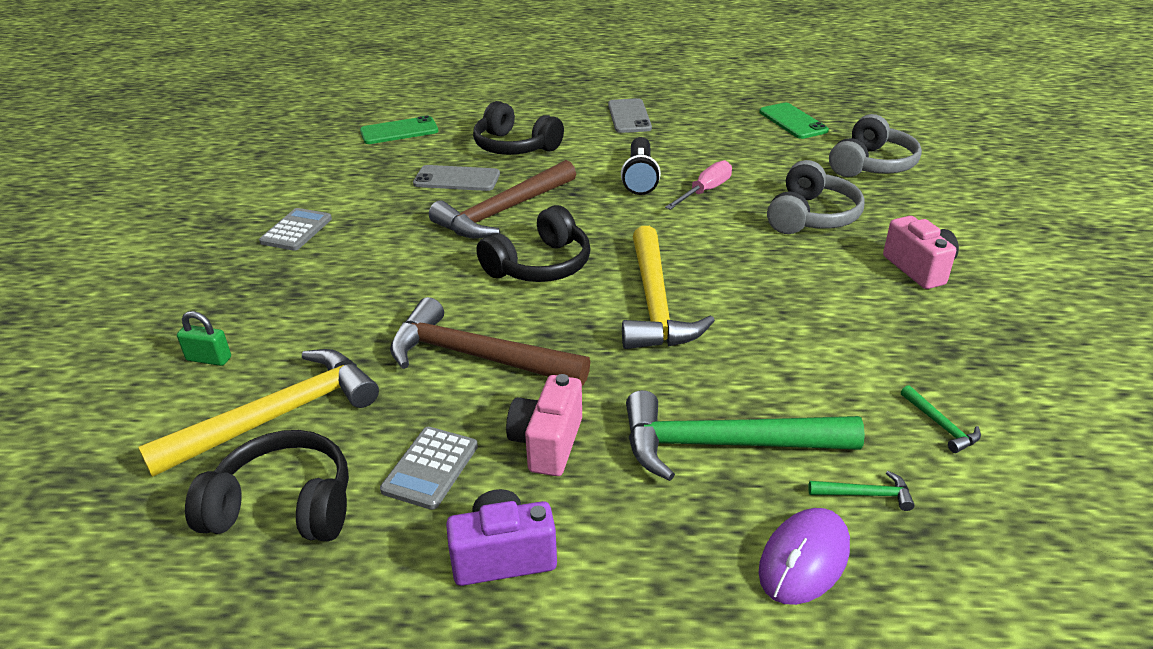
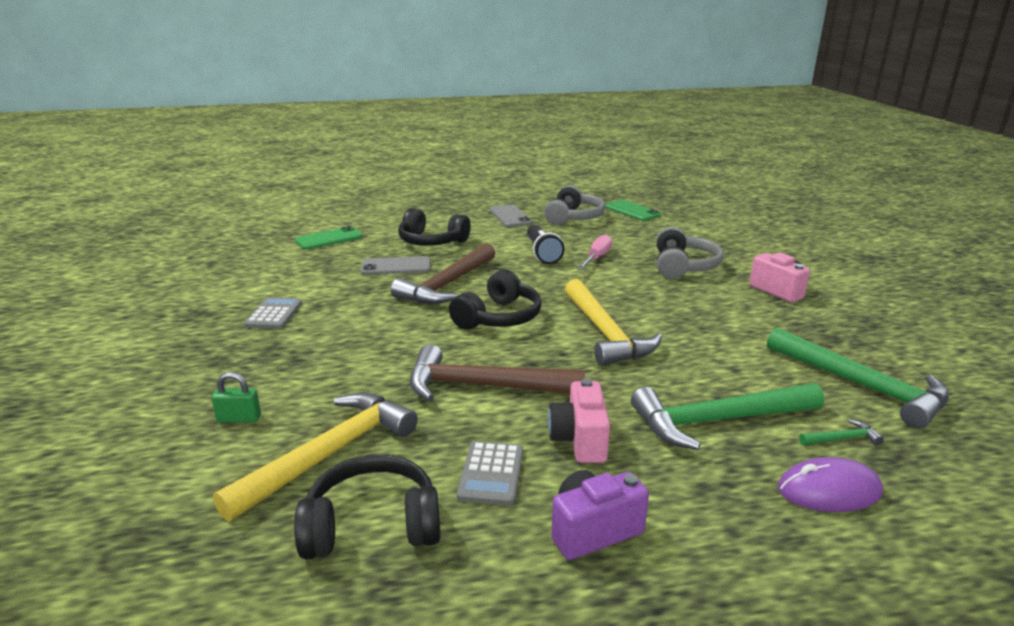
camera: 15 degrees left, 10 degrees down
purple mouse [759,508,850,605] -> purple mouse turned 60 degrees clockwise [778,457,883,512]
grey headphones [829,114,922,177] -> grey headphones moved to [544,185,605,226]
green hammer [901,385,981,453] -> green hammer [767,328,949,429], size x2.49

